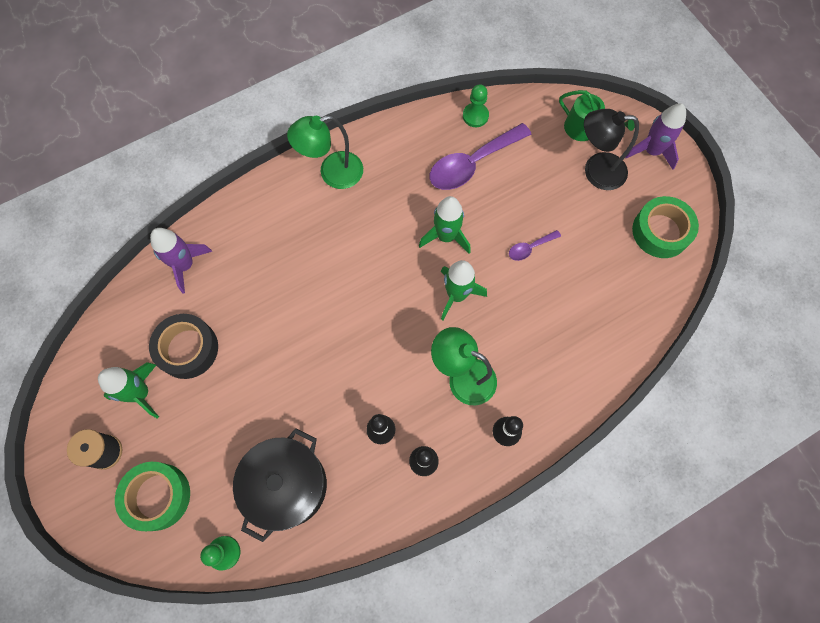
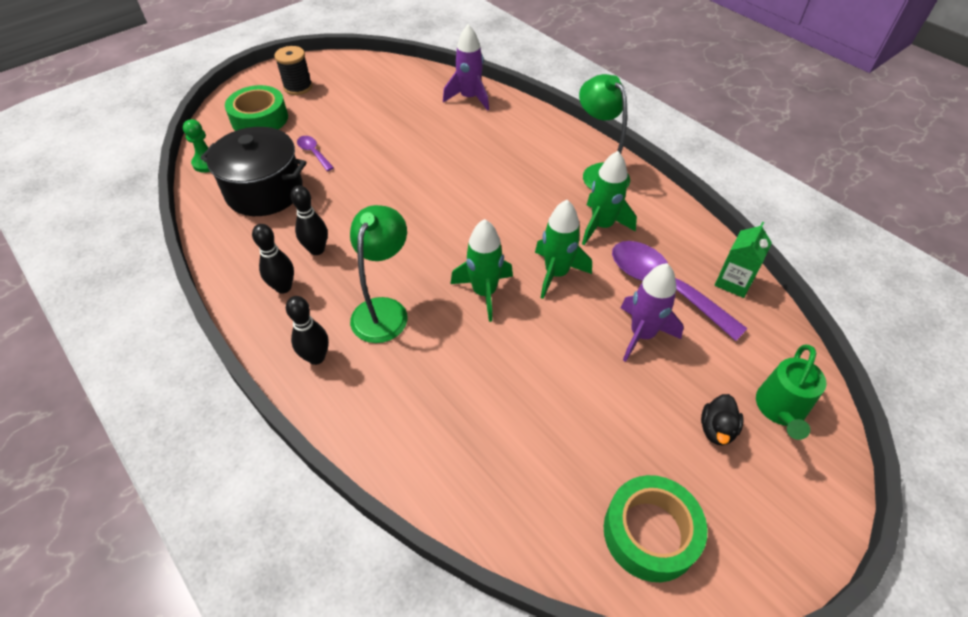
camera: 80 degrees right, 20 degrees down
green rocket [98,362,159,418] -> green rocket moved to [582,151,637,245]
black tape [149,314,218,379] -> none
green pawn [463,84,489,127] -> green carton [715,222,772,298]
purple spoon [509,230,561,261] -> purple spoon moved to [297,136,334,171]
black lamp [584,109,639,190] -> black duck [701,394,744,446]
purple rocket [625,103,686,169] -> purple rocket moved to [620,263,684,362]

